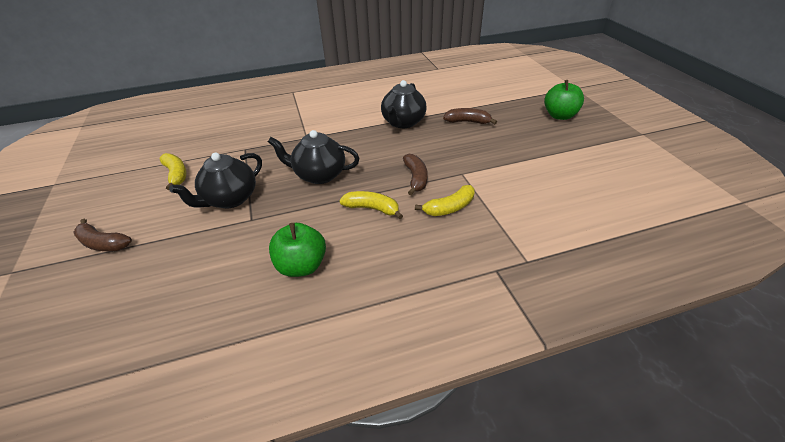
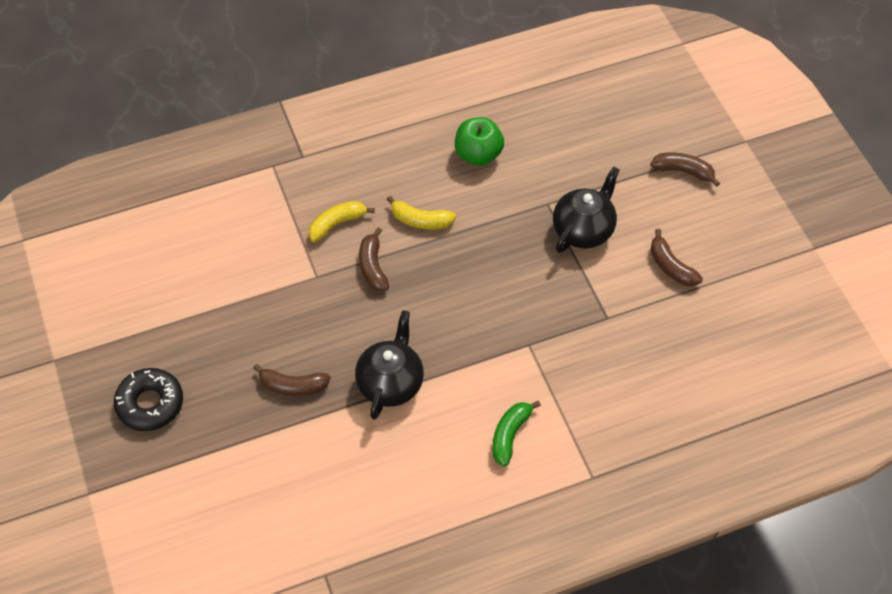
camera: 175 degrees right, 15 degrees up
yellow banana [159,153,187,190] -> brown banana [651,229,703,286]
black teapot [268,130,359,184] -> none
green apple [544,80,584,120] -> black donut [114,368,183,431]
none -> green banana [493,401,541,467]

